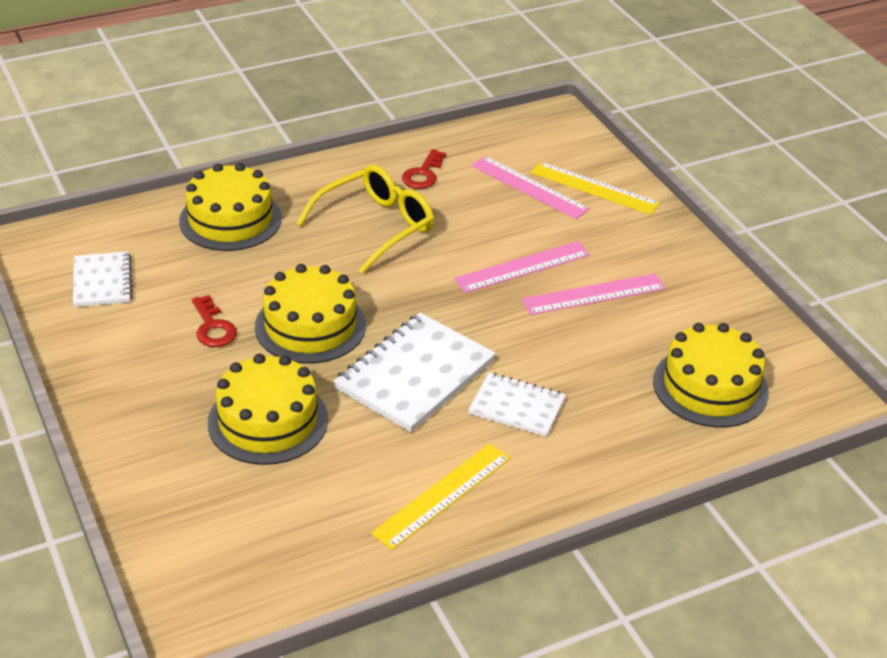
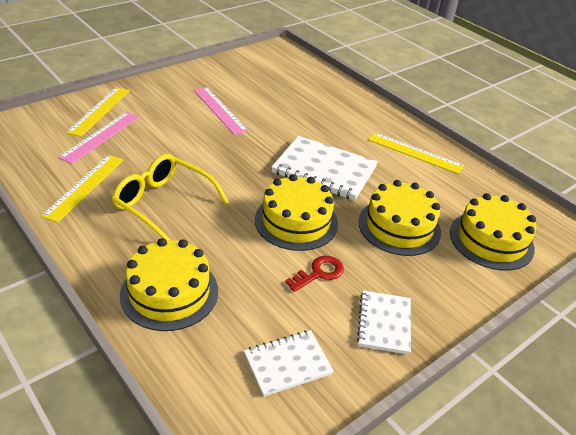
camera: 105 degrees left, 0 degrees up
red key [402,149,446,189] -> yellow ruler [41,155,124,223]
pink ruler [454,241,590,293] -> none
white notebook [468,372,566,437] -> white notebook moved to [357,290,411,354]
yellow cake [653,323,769,428] -> yellow cake moved to [450,193,536,271]

